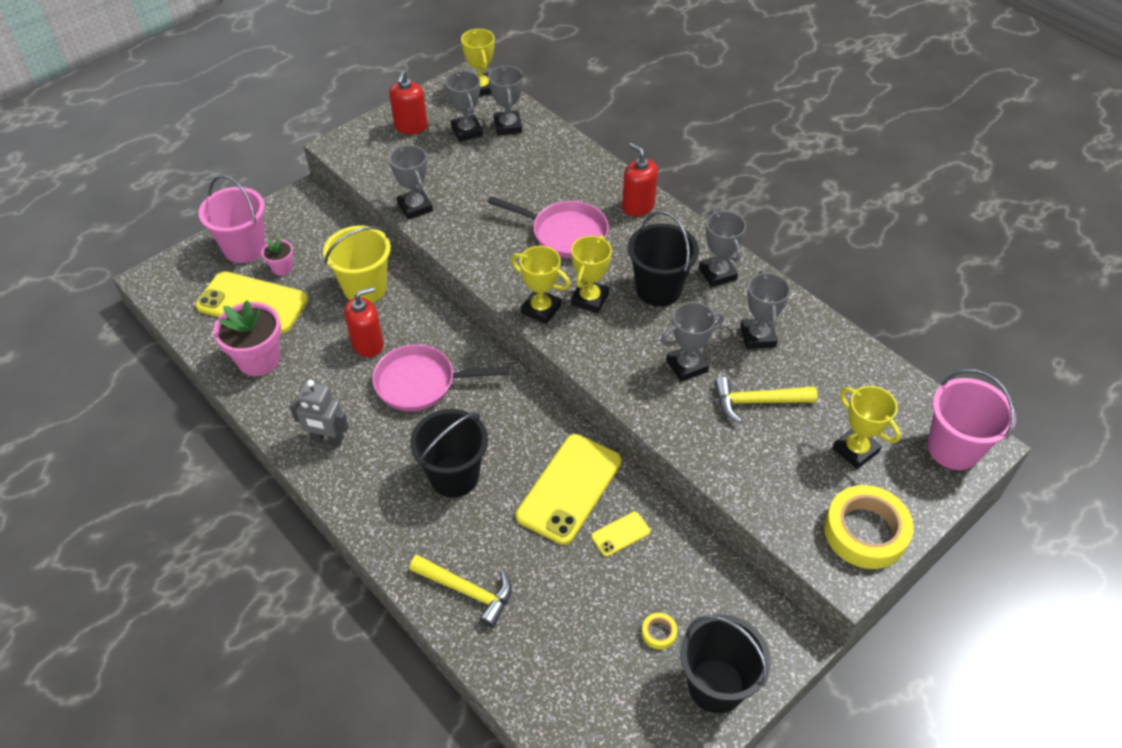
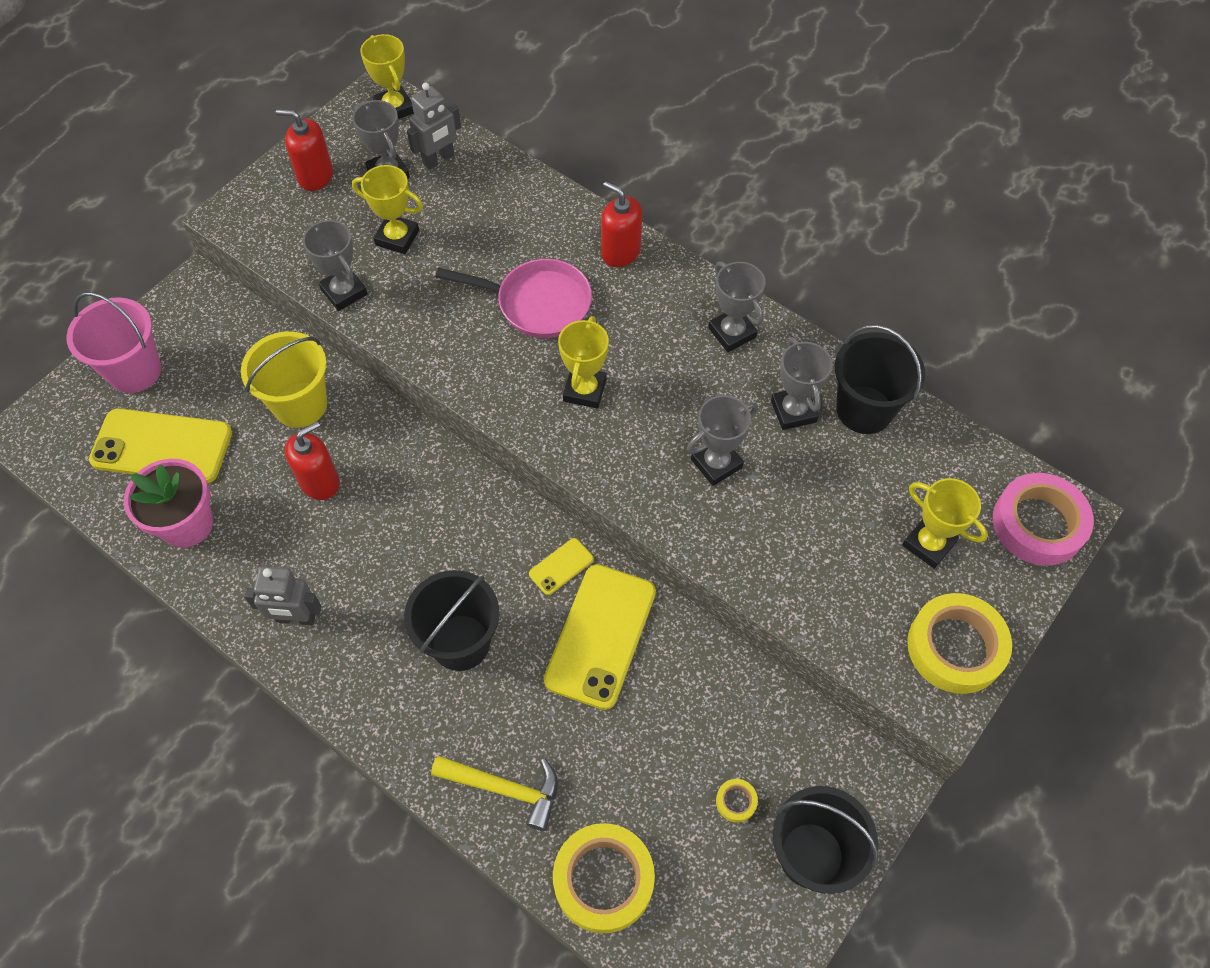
camera: 10 degrees left, 10 degrees up
pink flower pot [261,237,293,276] -> none
pink pan [372,344,509,411] -> none
red soap dispenser [389,71,428,134] -> red soap dispenser turned 105 degrees clockwise [276,109,333,191]
grey trophy [488,66,523,135] -> grey robot [407,82,461,170]
yellow trophy [511,246,570,324] -> yellow trophy moved to [352,165,423,254]
yellow phone [591,512,650,557] -> yellow phone moved to [529,538,594,595]
black bucket [628,211,699,307] -> black bucket moved to [835,325,925,434]
yellow hammer [714,377,818,423] -> none
pink bucket [928,369,1016,470] -> pink tape [993,473,1094,566]
none -> yellow tape [553,823,655,934]

